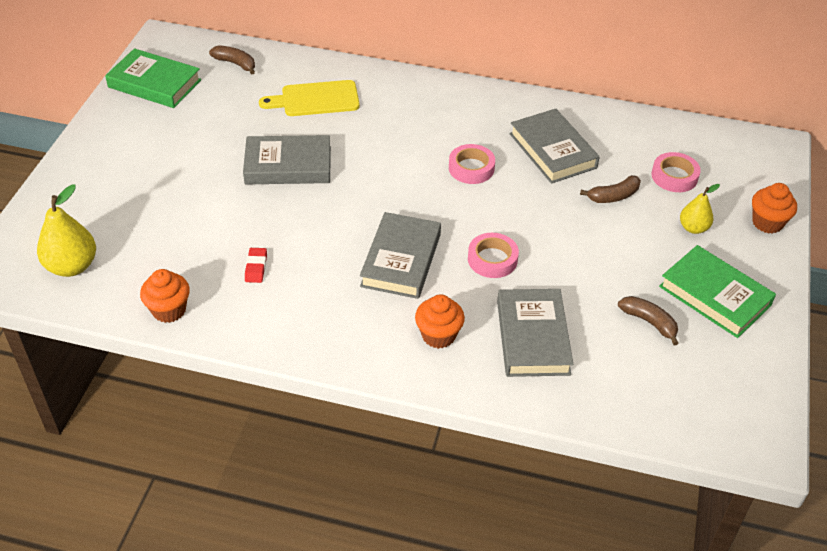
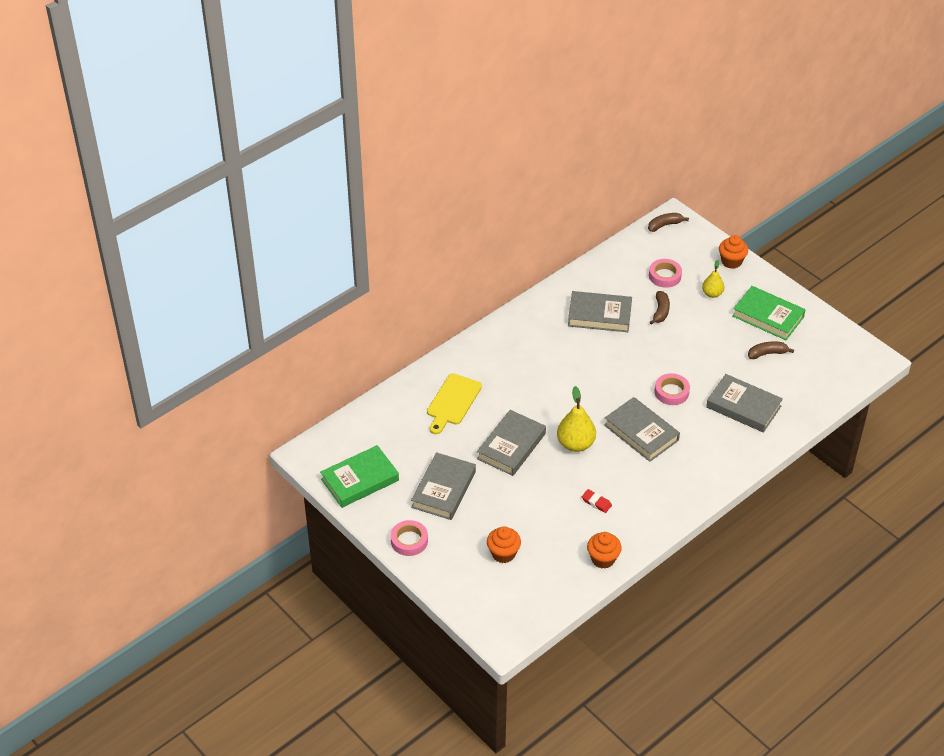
camera: 55 degrees left, 0 degrees up
yellow pear [37,185,96,277] -> yellow pear moved to [557,386,596,452]
brown banana [209,45,255,74] -> brown banana moved to [648,213,689,232]
orange cupcake [415,294,465,349] -> orange cupcake moved to [487,526,521,563]
pink tape [449,144,495,184] -> pink tape moved to [390,520,428,556]
green book [659,245,776,338] -> green book turned 45 degrees clockwise [732,286,806,340]
none -> grey book [411,452,476,520]

